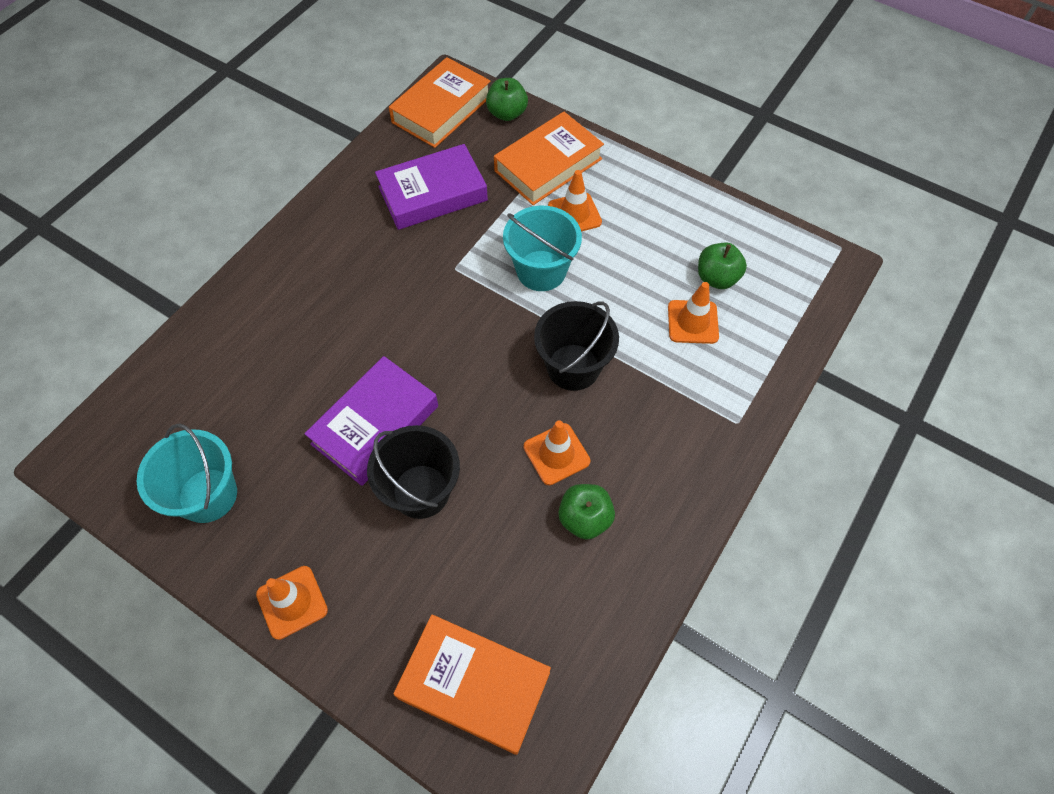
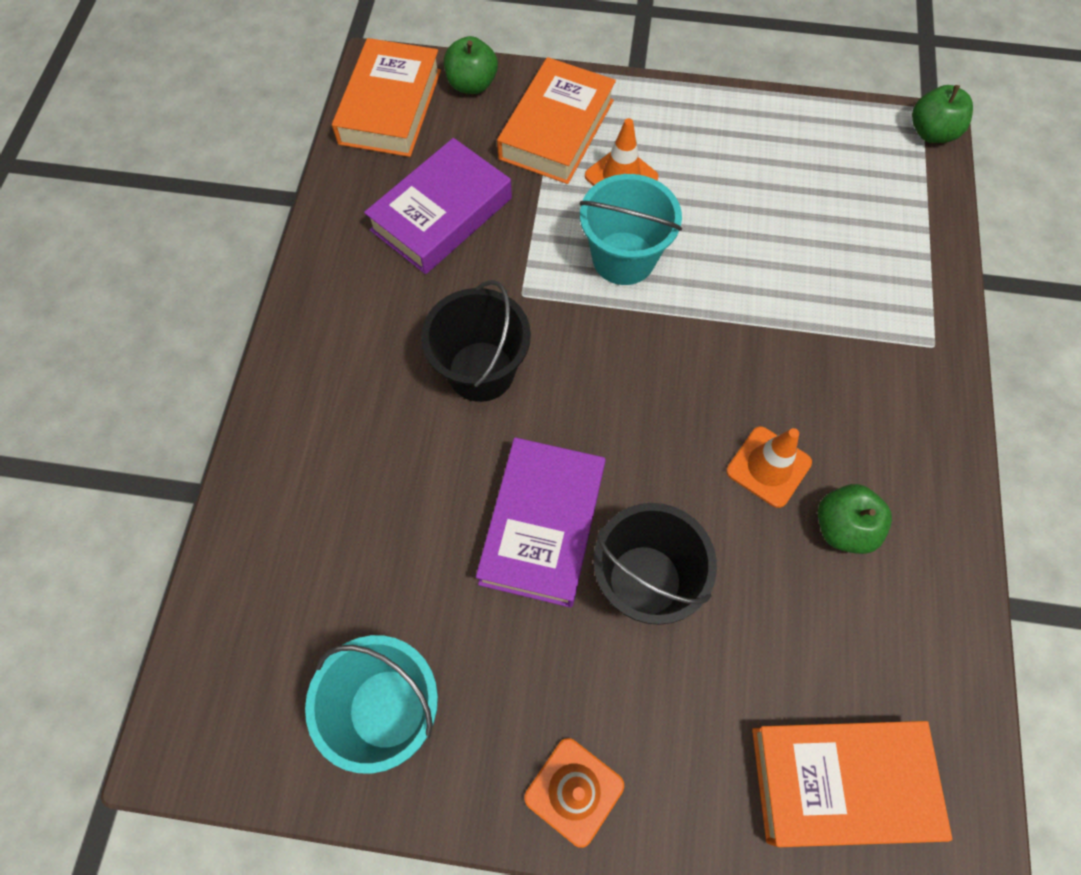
camera: 25 degrees left, 5 degrees up
black bucket [534,301,619,391] -> black bucket moved to [421,280,531,402]
orange traffic cone [668,282,719,344] -> none
green apple [698,243,747,289] -> green apple moved to [912,85,973,143]

